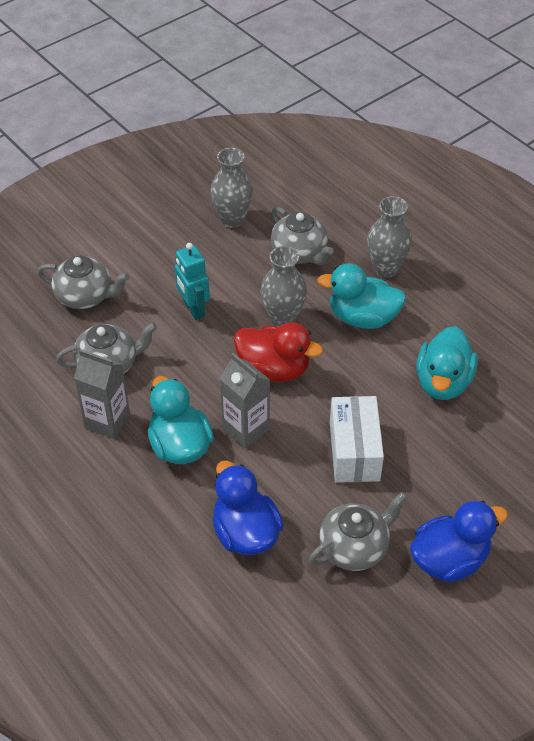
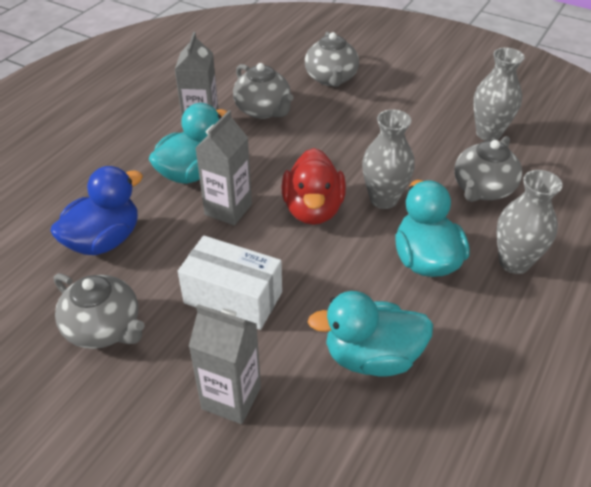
camera: 70 degrees right, 5 degrees down
turquoise robot [175,243,210,320] -> none
white box [330,396,384,483] -> white box turned 45 degrees clockwise [178,235,282,330]
blue duck [410,501,508,583] -> none
none -> grey carton [188,304,261,424]

